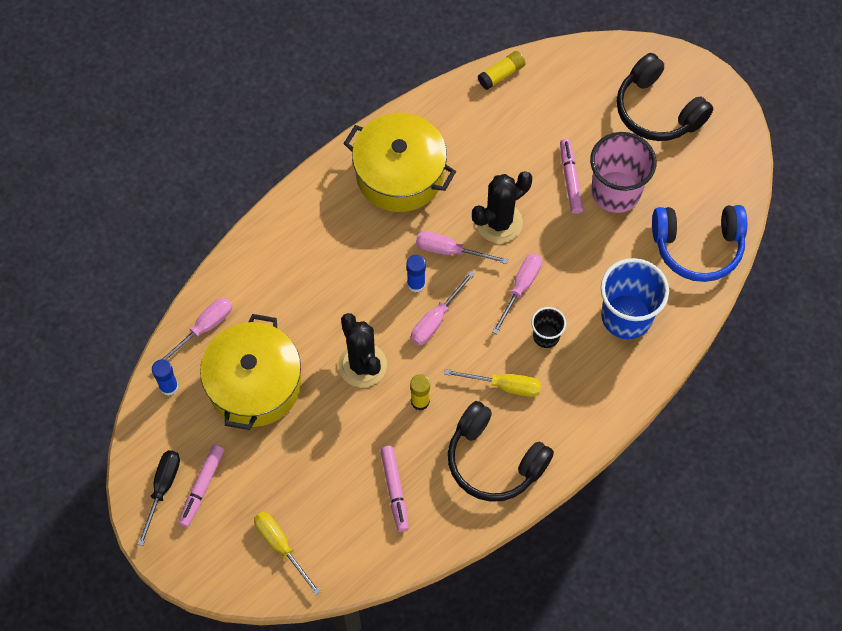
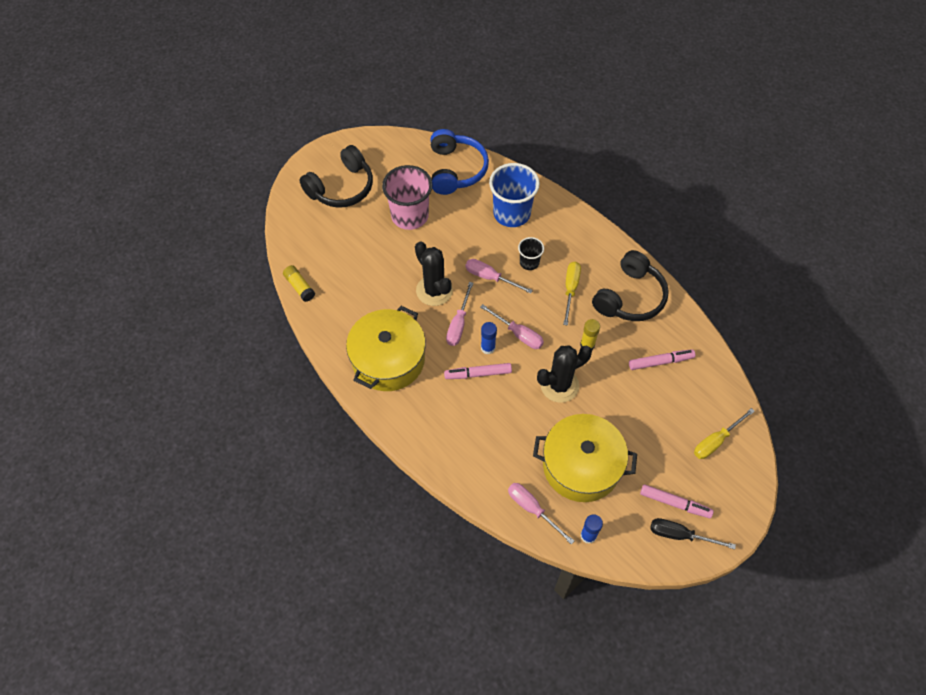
camera: 90 degrees left, 5 degrees down
pink marker [560,139,583,214] -> pink marker moved to [444,363,512,379]

